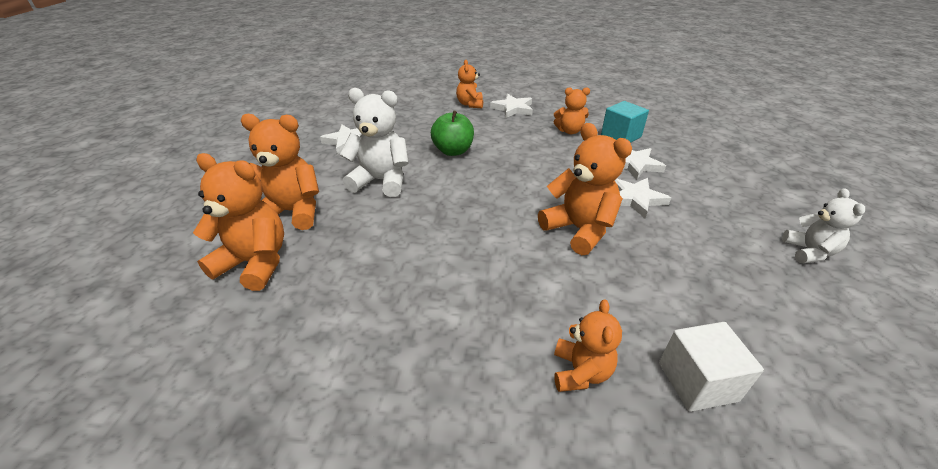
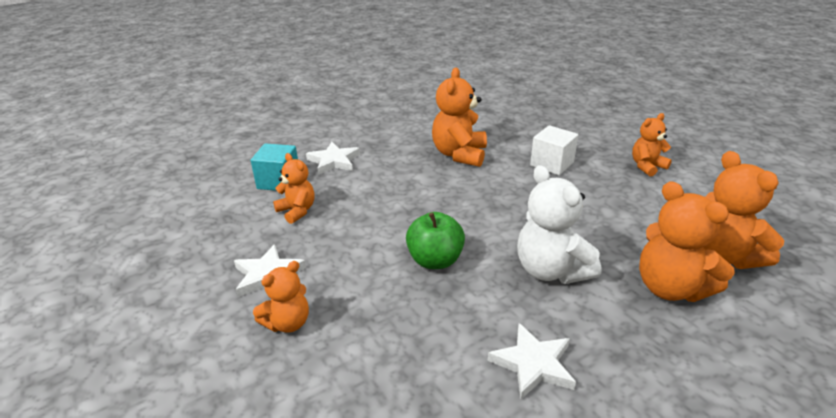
camera: 130 degrees left, 5 degrees down
orange teddy bear [554,299,622,392] -> orange teddy bear moved to [632,113,672,177]
white star [614,178,671,218] -> none
white cube [659,322,764,412] -> white cube moved to [530,125,578,175]
white teddy bear [782,188,865,263] -> none

